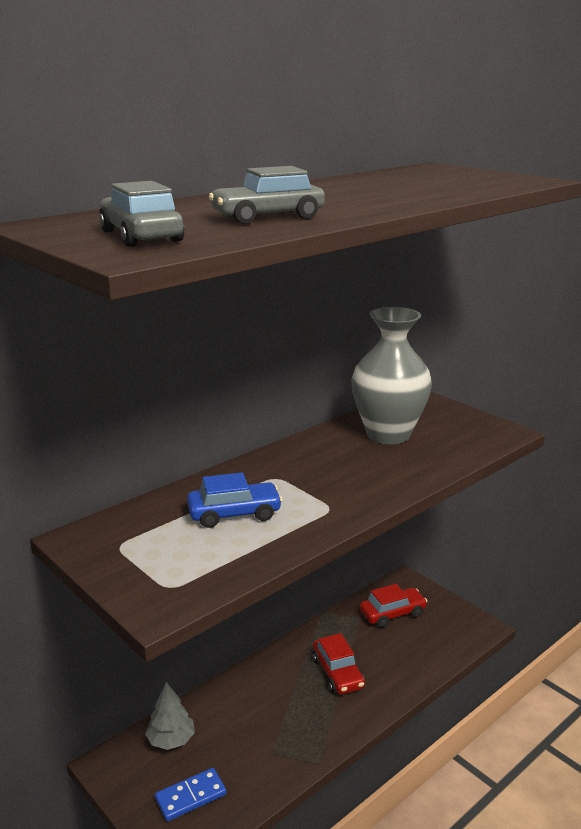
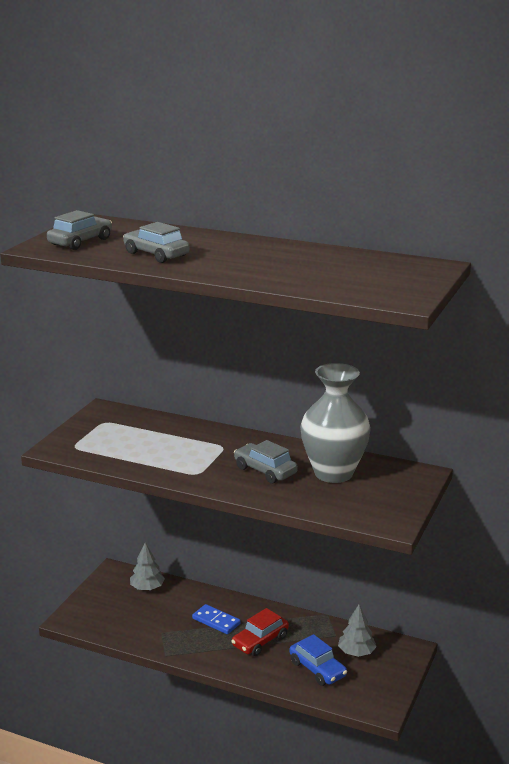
camera: 65 degrees right, 0 degrees up
blue domino [155,768,227,822] -> blue domino moved to [192,604,241,634]
blue car [187,472,283,528] -> blue car moved to [290,634,347,686]
red car [360,584,428,628] -> grey tree [338,604,377,657]
none -> grey car [234,440,298,484]

